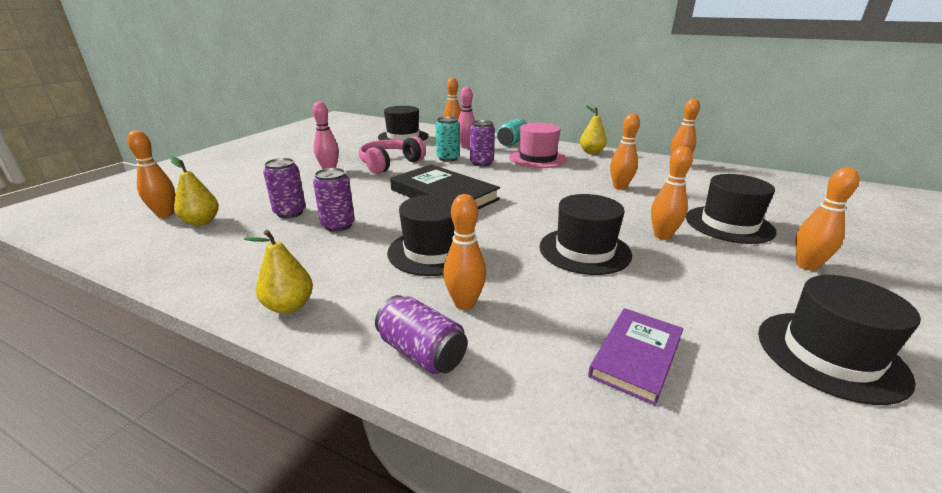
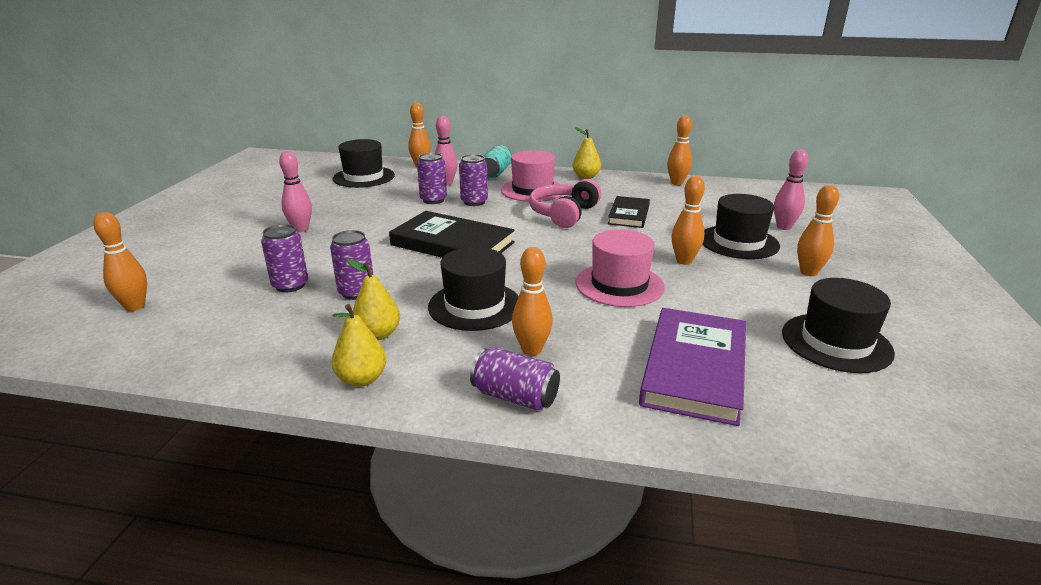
camera: 15 degrees left, 0 degrees up
yellow pear [170,156,219,226] -> yellow pear moved to [347,259,400,340]
pink headphones [359,136,426,174] -> pink headphones moved to [529,179,601,228]
turquoise can [436,117,460,162] -> purple can [417,153,447,204]
black hat [539,194,632,275] -> pink hat [576,229,665,307]
purple book [588,308,683,405] -> purple book [639,308,746,426], size x1.66
orange bowling pin [610,113,640,190] -> black book [608,196,650,228]
none -> pink bowling pin [774,149,808,230]

